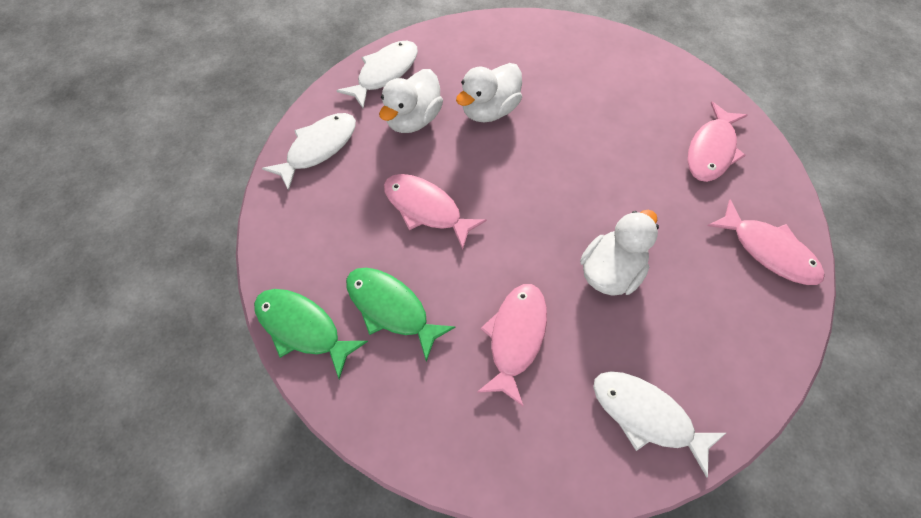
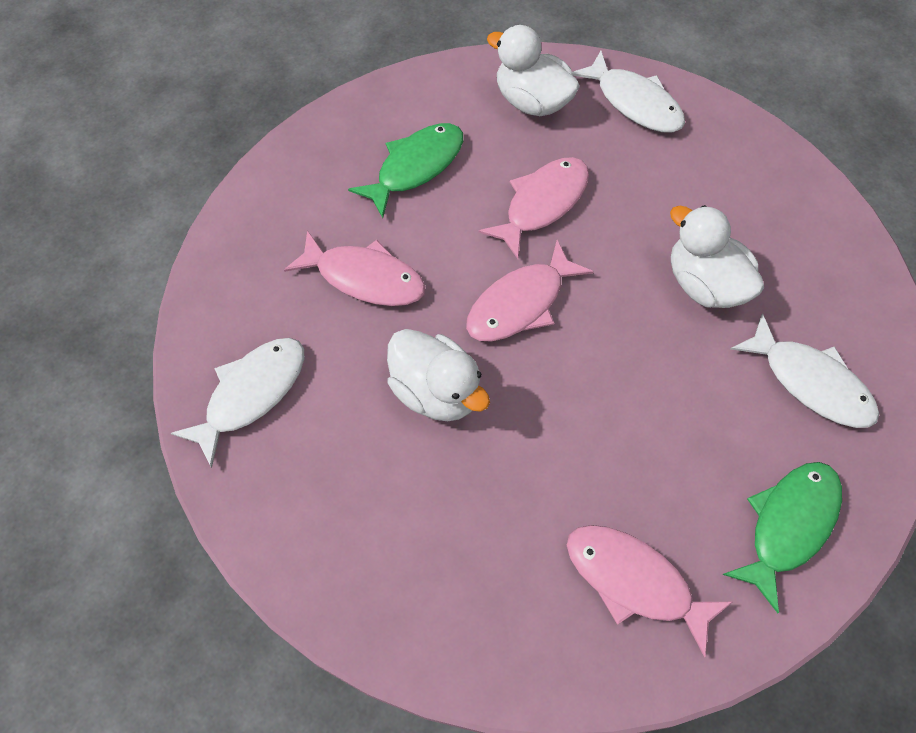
camera: 95 degrees right, 0 degrees up
green fish [254,289,368,379] -> green fish moved to [723,462,842,613]
white fish [336,41,418,108] -> white fish moved to [731,313,879,428]
white duck [379,69,443,133] -> white duck moved to [487,25,580,116]
pink fish [707,200,825,285] -> pink fish moved to [466,240,594,341]

